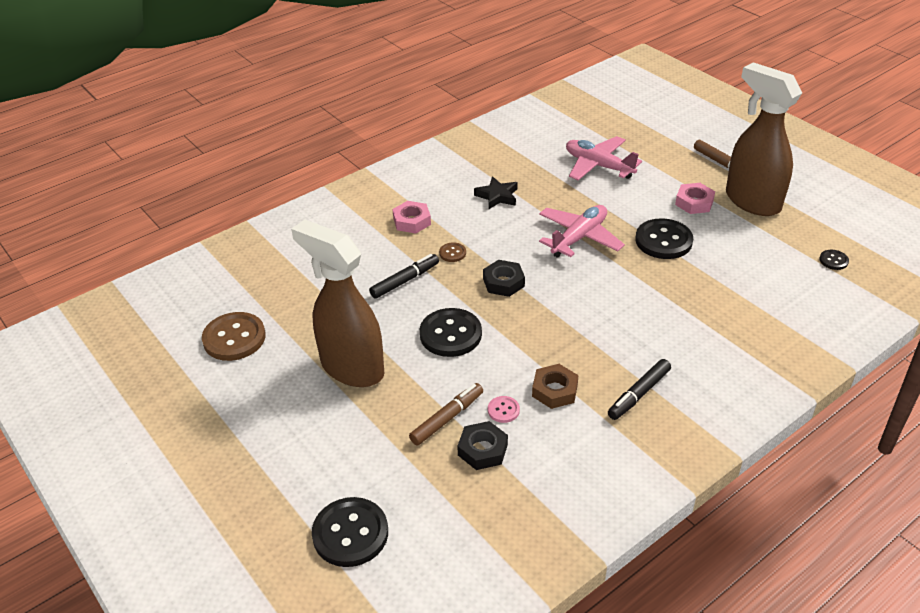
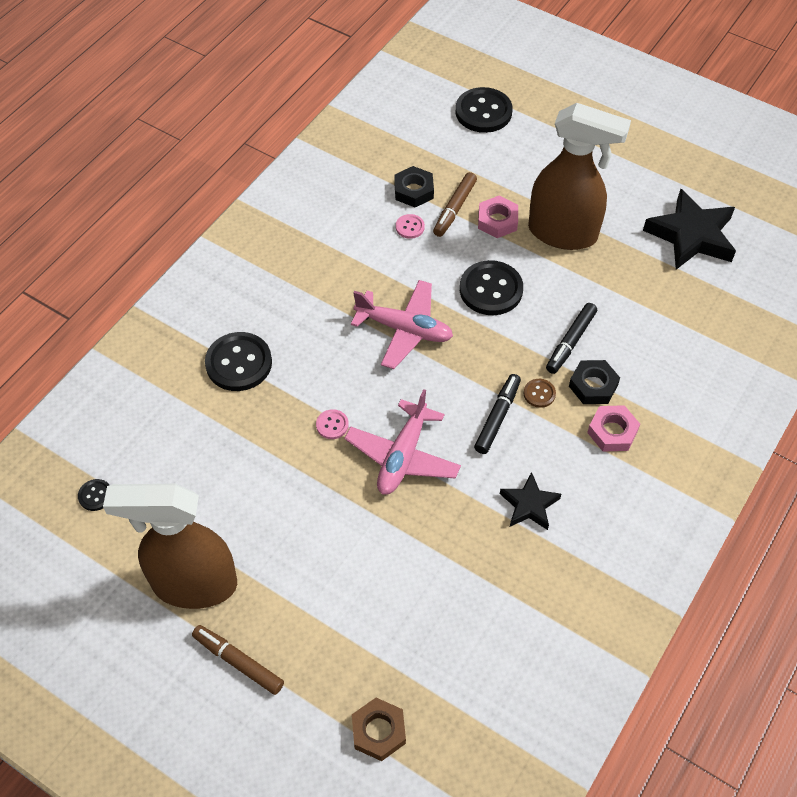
camera: 160 degrees right, 15 degrees up
brown button [202,312,266,361] -> black star [643,189,736,270]
black nut [483,260,525,297] -> black nut moved to [569,360,620,404]
brown nut [532,364,578,409] -> brown nut moved to [352,698,406,761]
pink plane [566,136,642,180] -> pink plane moved to [351,280,453,369]
black marker [608,359,671,420] -> black marker moved to [474,374,521,454]
black button [636,218,693,259] -> black button moved to [205,332,272,391]
pink nut [675,183,715,214] -> pink nut moved to [478,196,518,238]
brown spray bottle [726,62,802,216] -> brown spray bottle turned 150 degrees clockwise [103,484,237,609]
none -> pink button [316,409,349,439]

